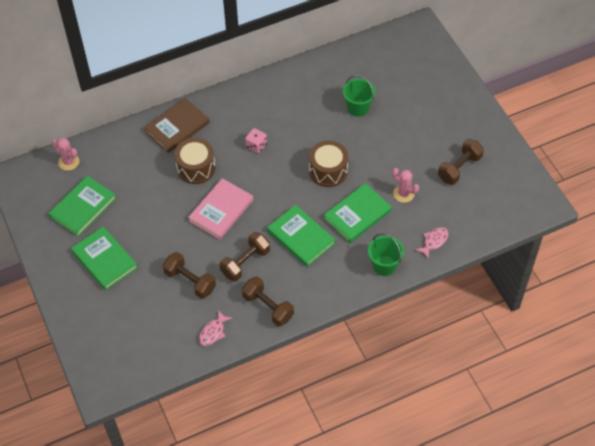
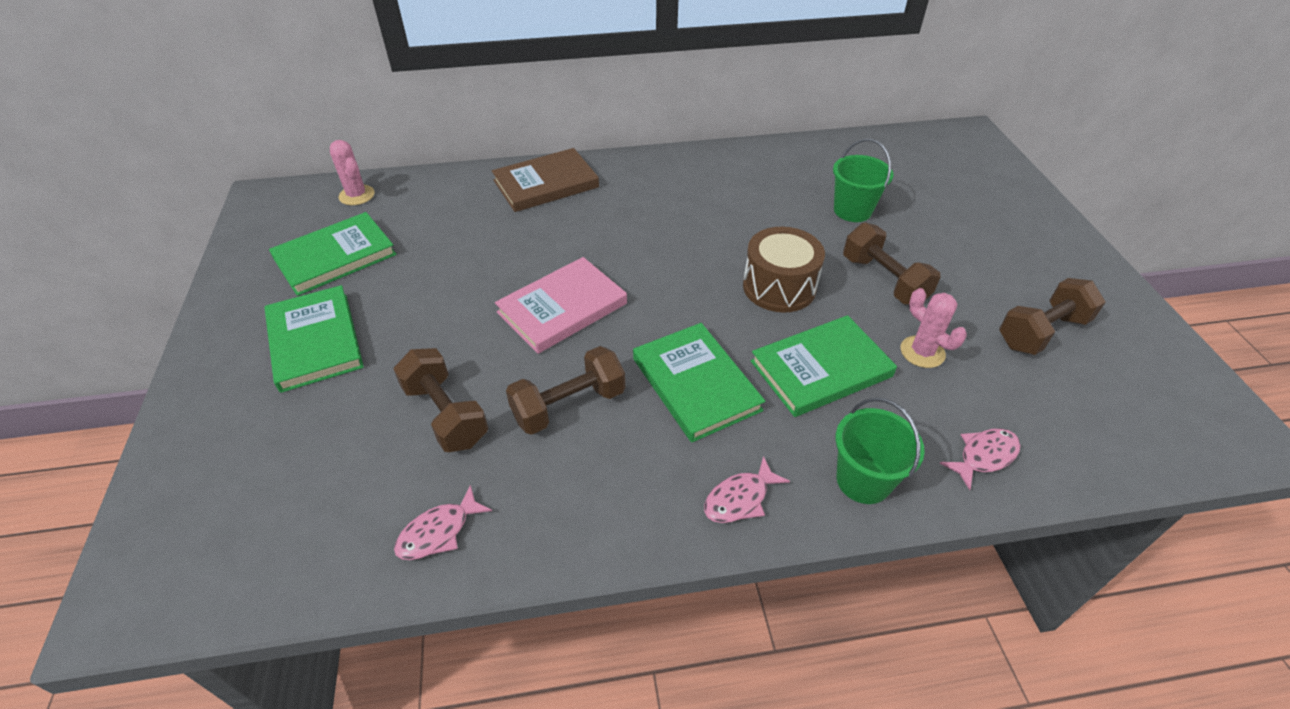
camera: 15 degrees right, 10 degrees down
brown drum [174,138,215,184] -> none
brown dumbbell [242,276,294,327] -> brown dumbbell moved to [843,223,940,305]
pink dice [245,128,267,153] -> none
none -> pink fish [704,456,790,523]

